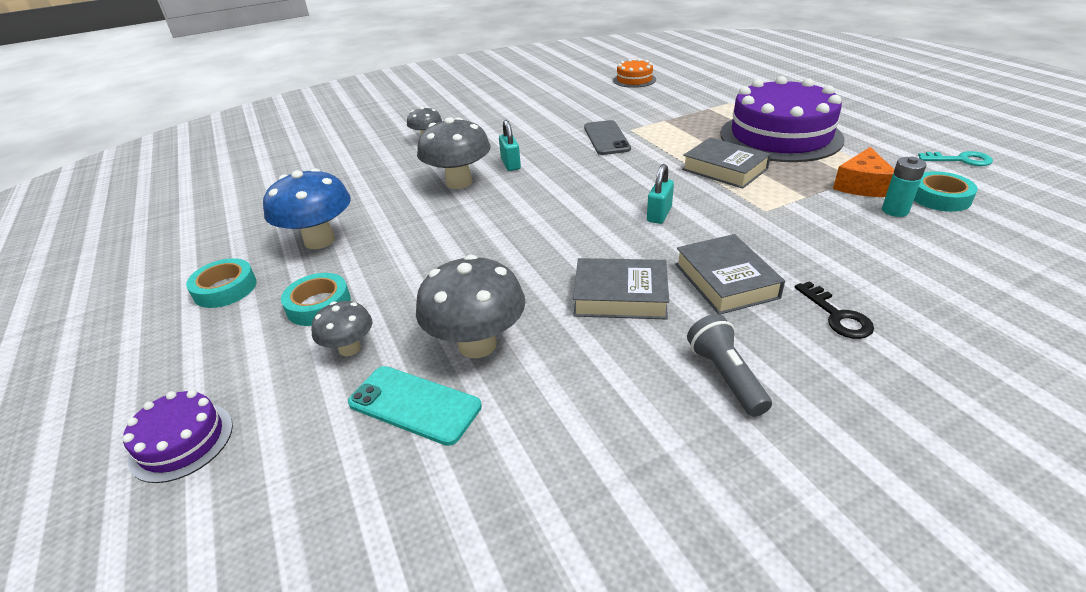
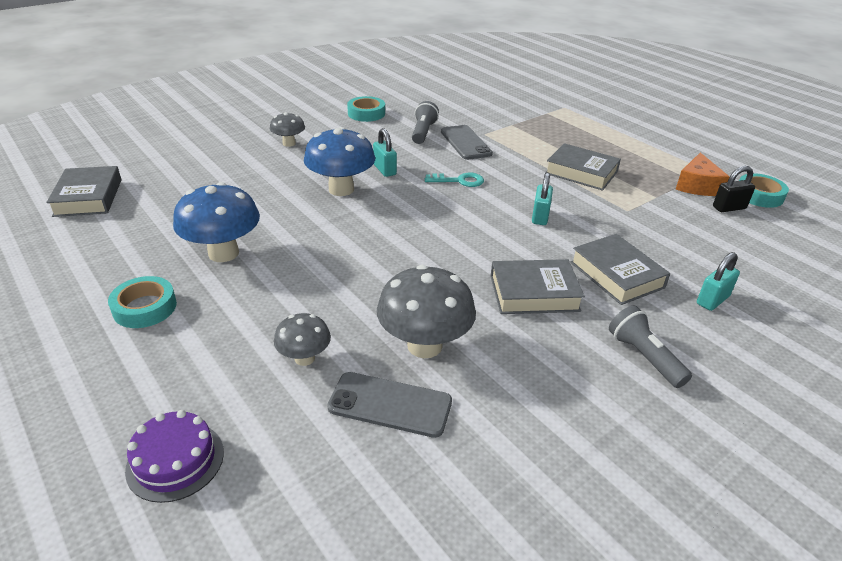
camera: 15 degrees left, 0 degrees up
turquoise tape [281,273,351,326] -> turquoise tape moved to [347,96,385,122]
turquoise phone [348,366,482,446] -> grey phone [327,372,452,438]
grey mushroom [417,117,491,189] -> blue mushroom [304,127,375,196]
orange cake [613,58,656,88] -> none
purple cake [721,76,845,162] -> none
black key [795,281,874,339] -> turquoise padlock [697,252,740,311]
turquoise battery [882,157,926,217] -> black padlock [713,166,755,212]
turquoise key [918,151,993,166] -> turquoise key moved to [425,173,484,187]
none -> grey book [46,166,121,217]
none -> grey flashlight [412,101,439,144]

